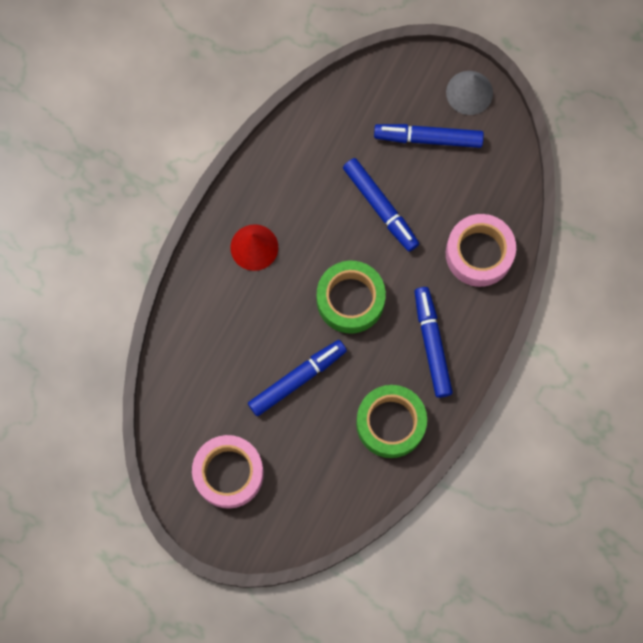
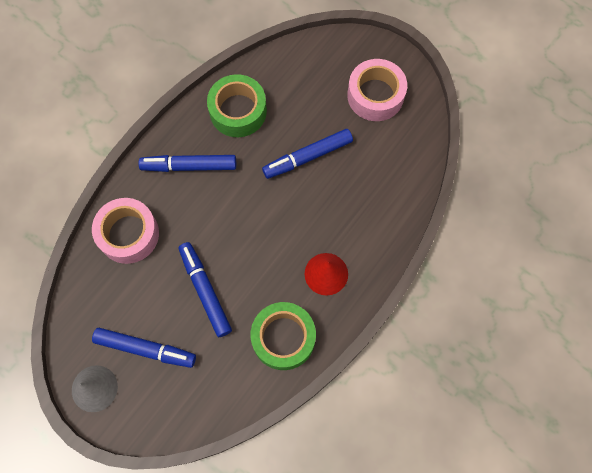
camera: 170 degrees left, 5 degrees down
green tape [317,261,386,333] -> green tape moved to [250,302,316,370]
blue marker [414,287,453,398] -> blue marker turned 90 degrees clockwise [139,155,236,172]

